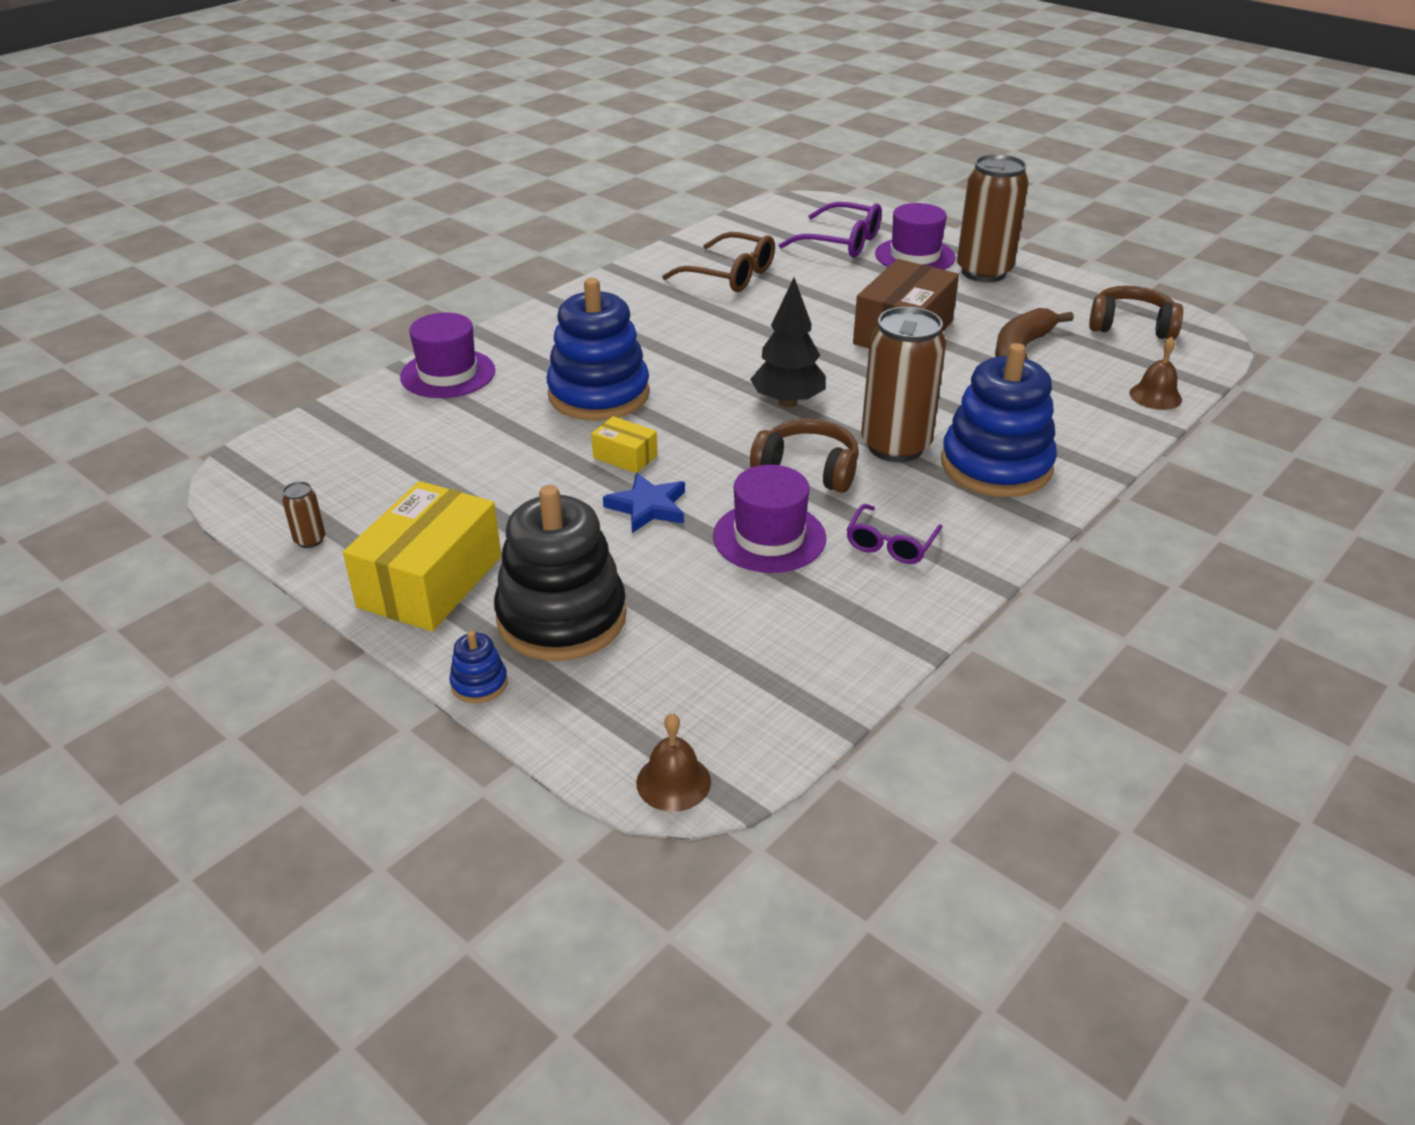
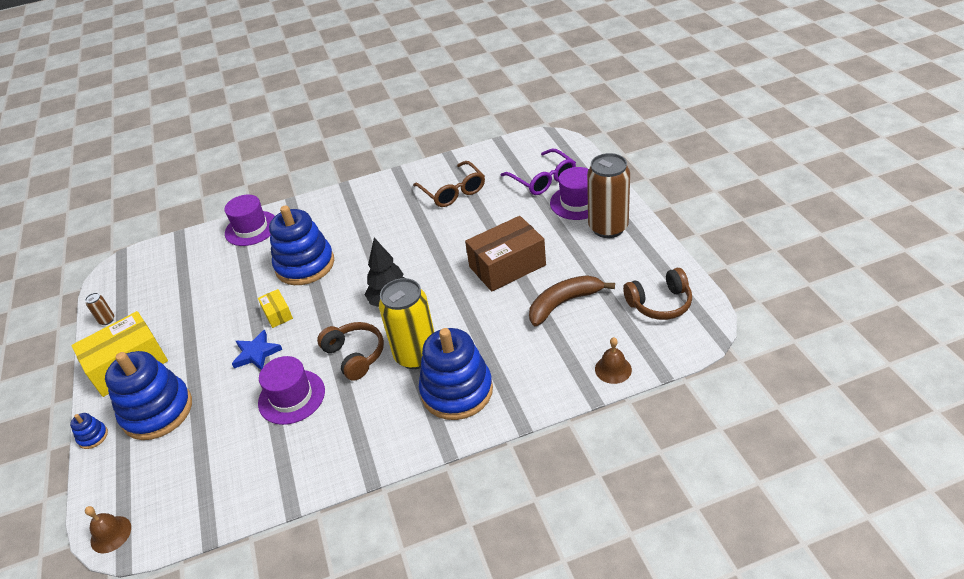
camera: 35 degrees right, 5 degrees up
black stacking toy [494,485,627,661] -> blue stacking toy [105,351,192,440]
purple glasses [846,504,942,564] -> none
brown can [861,307,946,462] -> yellow can [379,278,434,369]
brown headphones [1089,286,1183,340] -> brown headphones turned 120 degrees clockwise [623,268,692,320]

